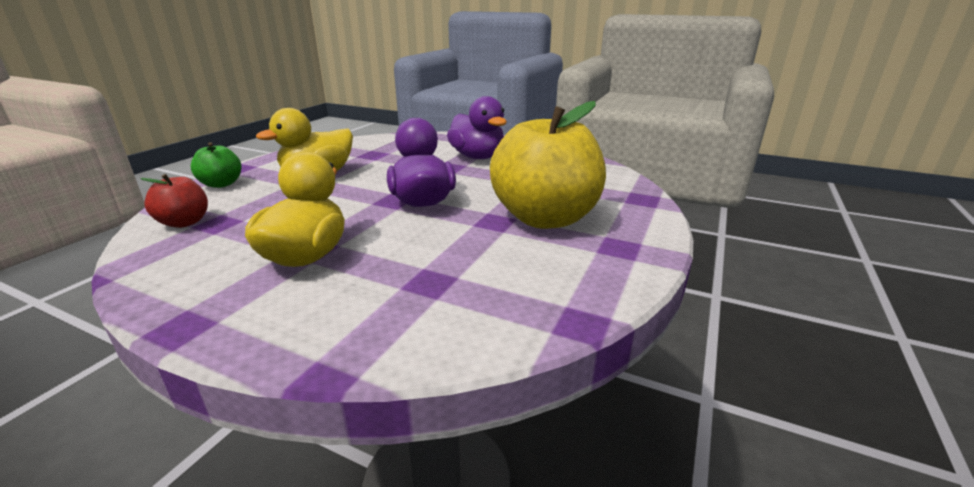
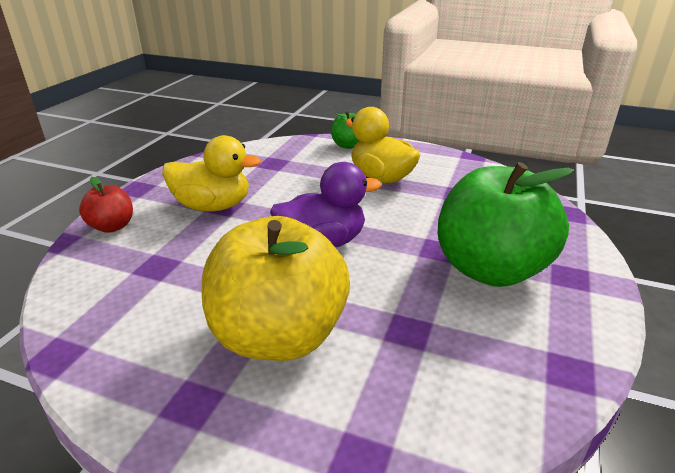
camera: 85 degrees right, 5 degrees up
red apple [140,174,208,228] -> red apple moved to [79,177,133,233]
purple duck [447,96,507,159] -> green apple [438,162,574,287]

